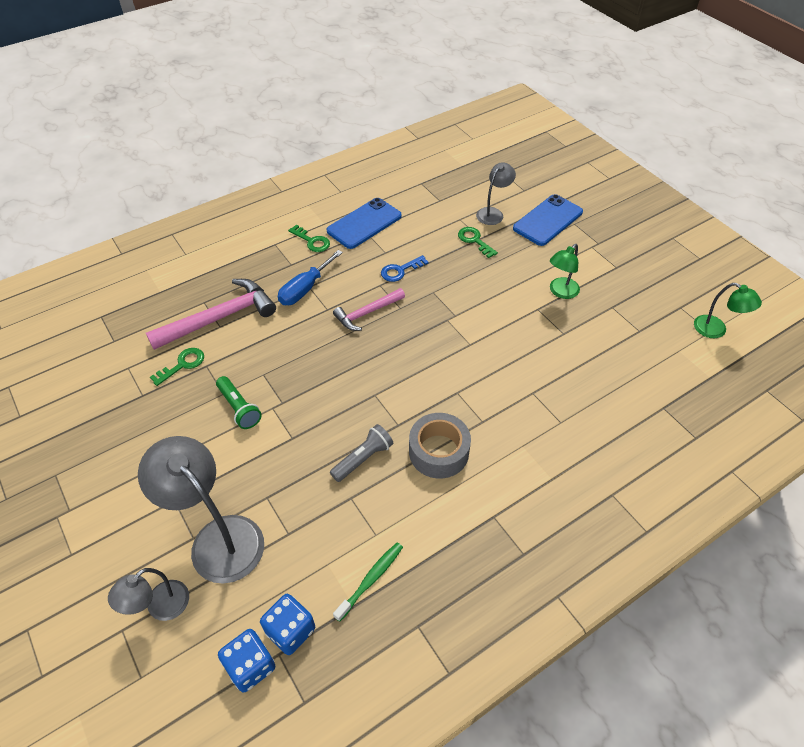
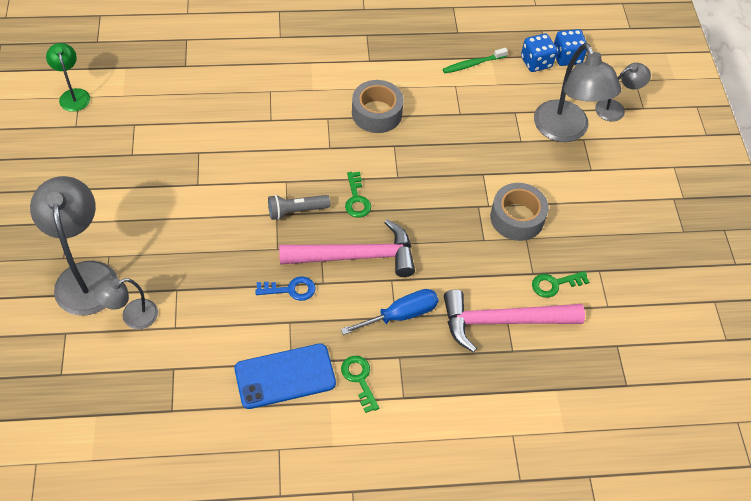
camera: 155 degrees left, 5 degrees up
green flashlight [216,376,262,429] -> grey tape [490,183,549,241]
grey flashlight [330,424,393,482] -> grey flashlight moved to [268,195,330,220]
pink hammer [333,288,405,331] -> pink hammer [279,219,415,277], size x1.67
green key [458,227,498,258] -> green key moved to [345,172,371,218]
blue phone [513,194,583,246] -> grey lamp [30,176,118,316]
green lamp [550,244,580,299] -> none

